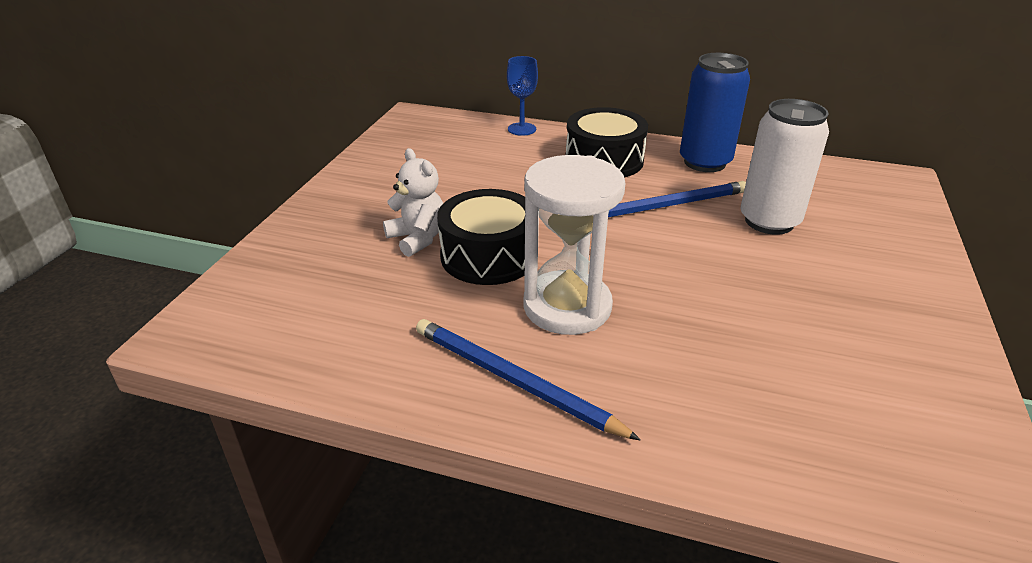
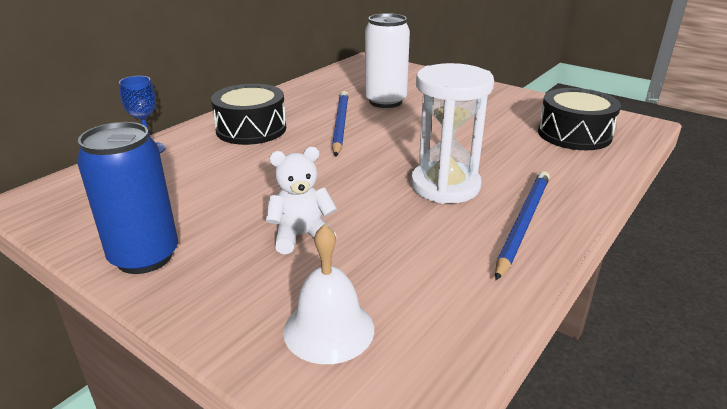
camera: 70 degrees left, 5 degrees down
blue pencil [416,319,641,441] -> blue pencil turned 150 degrees clockwise [495,171,550,280]
black drum [437,189,525,285] -> black drum moved to [538,88,621,150]
blue can [680,53,750,172] -> blue can moved to [77,122,178,274]
none -> white bell [283,224,374,364]

